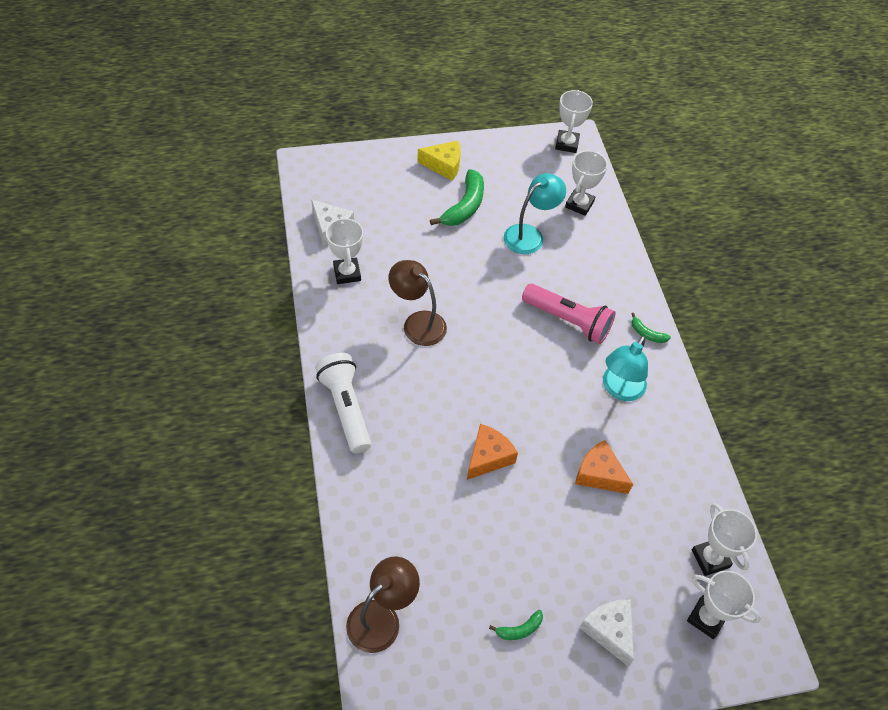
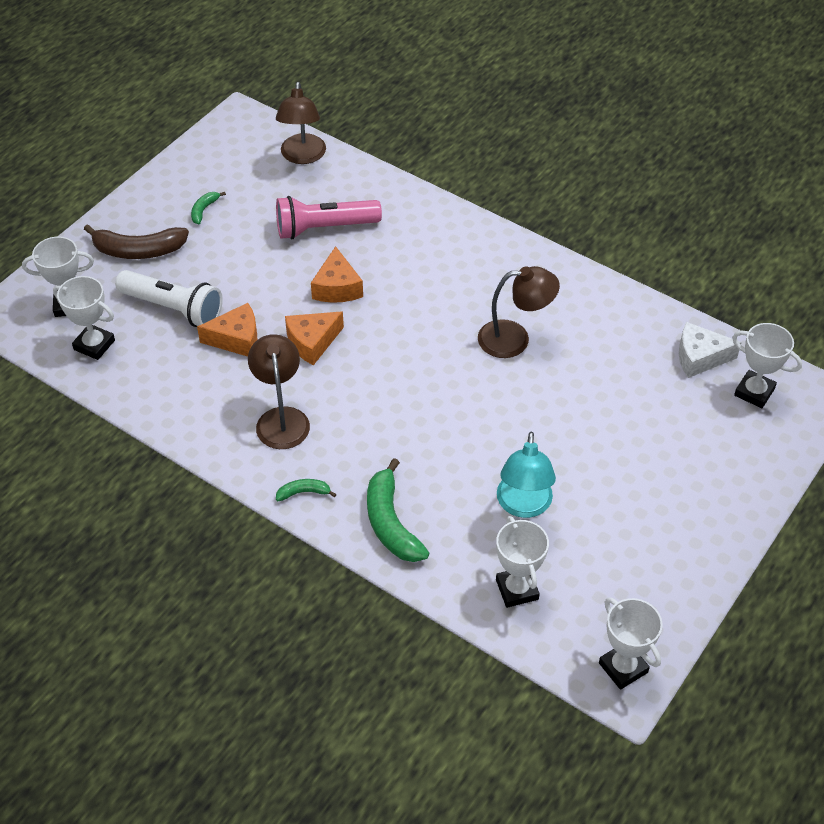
camera: 140 degrees right, 5 degrees down
white flashlight [315,353,371,453] -> white flashlight moved to [115,270,223,327]
white trophy [326,217,363,284] -> white trophy moved to [732,323,802,408]
yellow cheese [417,141,461,181] -> none
green banana [430,169,484,226] -> green banana moved to [367,458,429,562]
pink flashlight [522,284,616,344] -> pink flashlight moved to [276,196,382,239]
white cheese [579,600,634,667] -> brown banana [84,224,189,259]
turquoise lamp [603,336,648,401] -> brown lamp [248,334,310,449]
none -> orange cheese [285,311,344,365]

